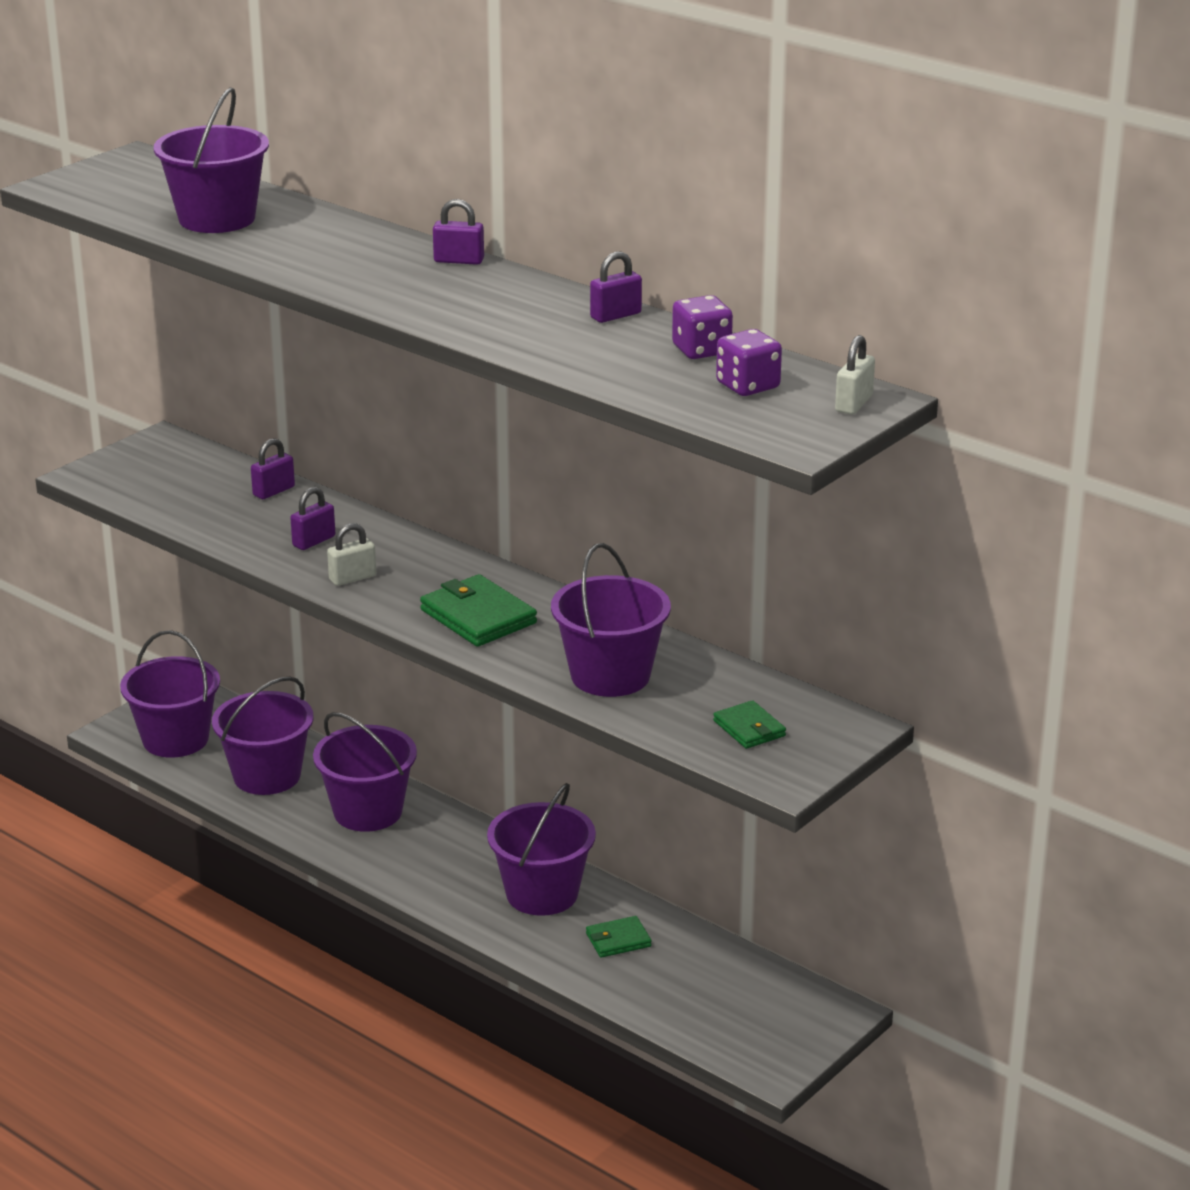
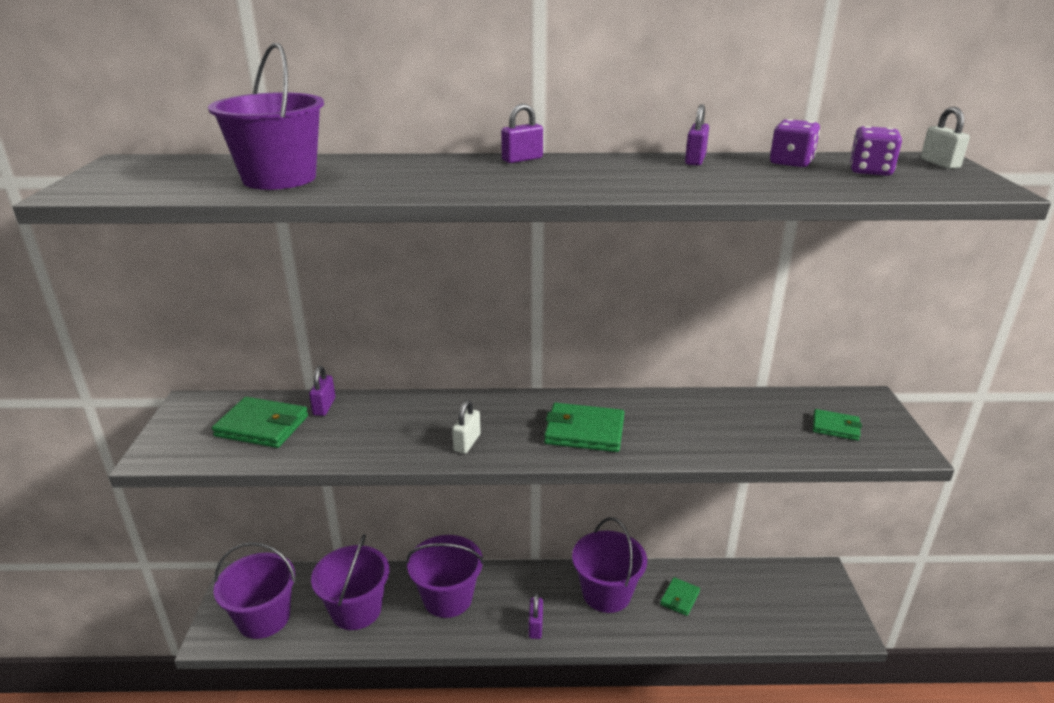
camera: 40 degrees left, 0 degrees up
purple padlock [290,487,335,550] -> purple padlock moved to [529,593,543,639]
purple bucket [551,543,671,697] -> none
none -> green wallet [212,397,308,448]

